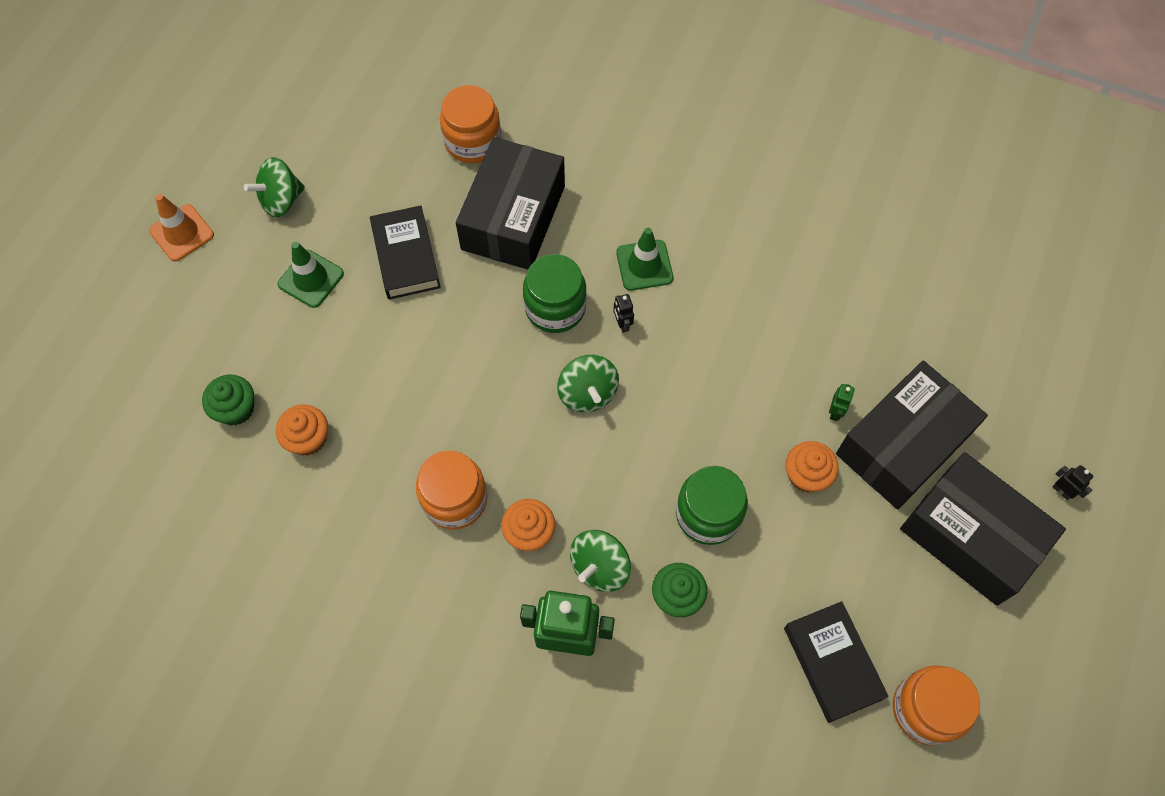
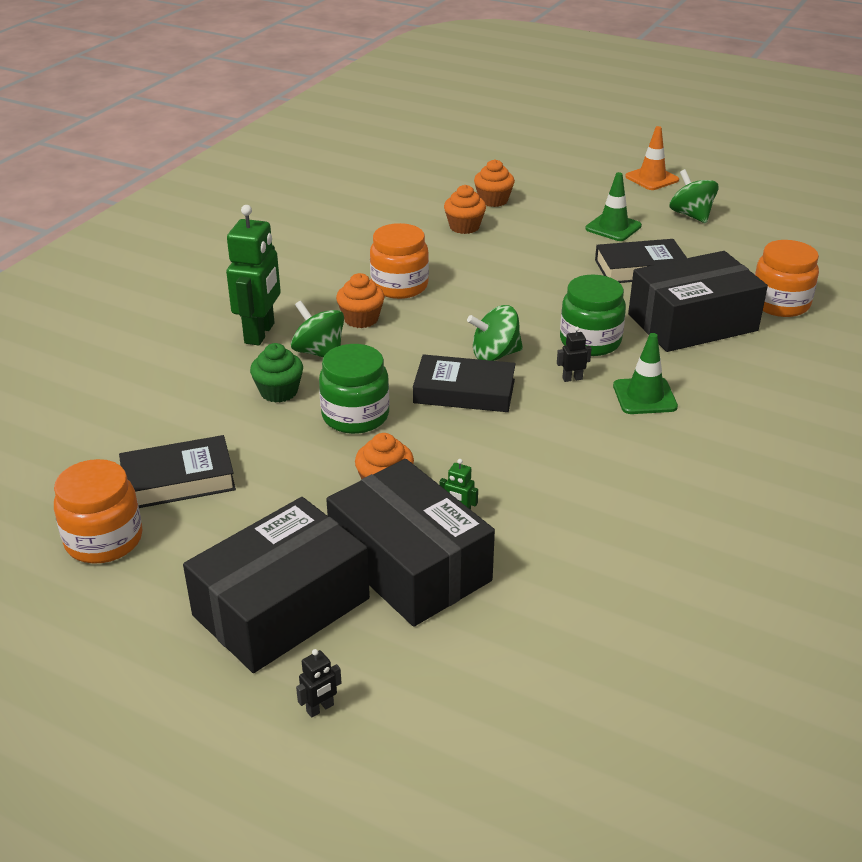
camera: 95 degrees right, 30 degrees down
green cupcake [202,375,254,425] -> orange cupcake [474,159,515,207]
black box [456,137,565,270] -> black box turned 45 degrees counterclockwise [628,251,768,352]
none -> black book [413,354,516,412]

